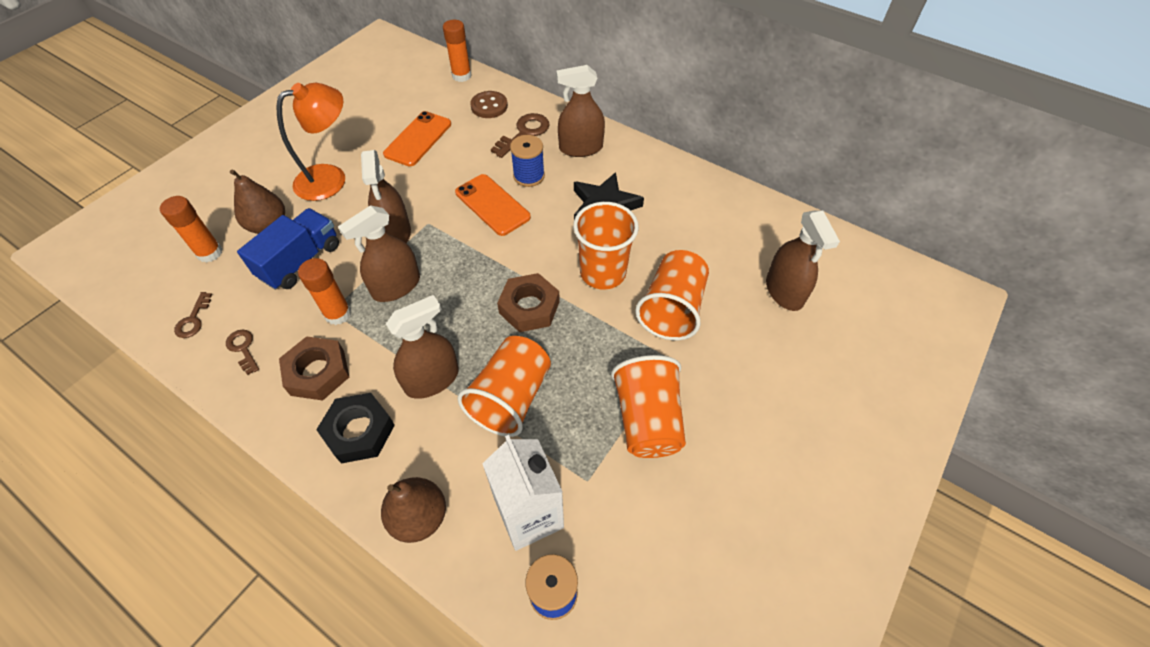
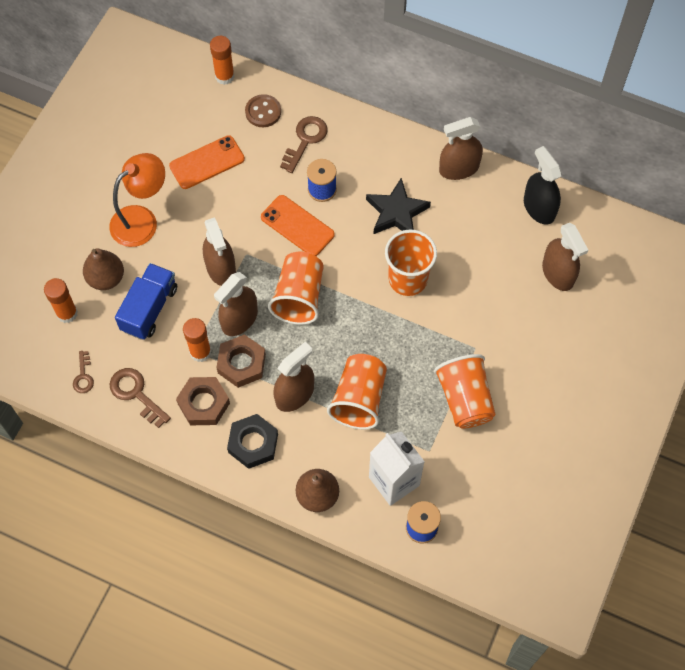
camera: 10 degrees left, 10 degrees up
brown key [226,330,259,375] -> brown key [110,368,171,428], size x1.65
orange phone [383,111,451,166] -> orange phone turned 45 degrees clockwise [169,135,245,189]
brown nut [497,273,560,332] -> brown nut moved to [216,334,266,388]
brown spray bottle [556,65,605,157] -> brown spray bottle moved to [439,117,483,180]
orange cup [635,250,709,340] -> orange cup moved to [268,251,324,325]
none -> black spray bottle [524,146,562,224]

